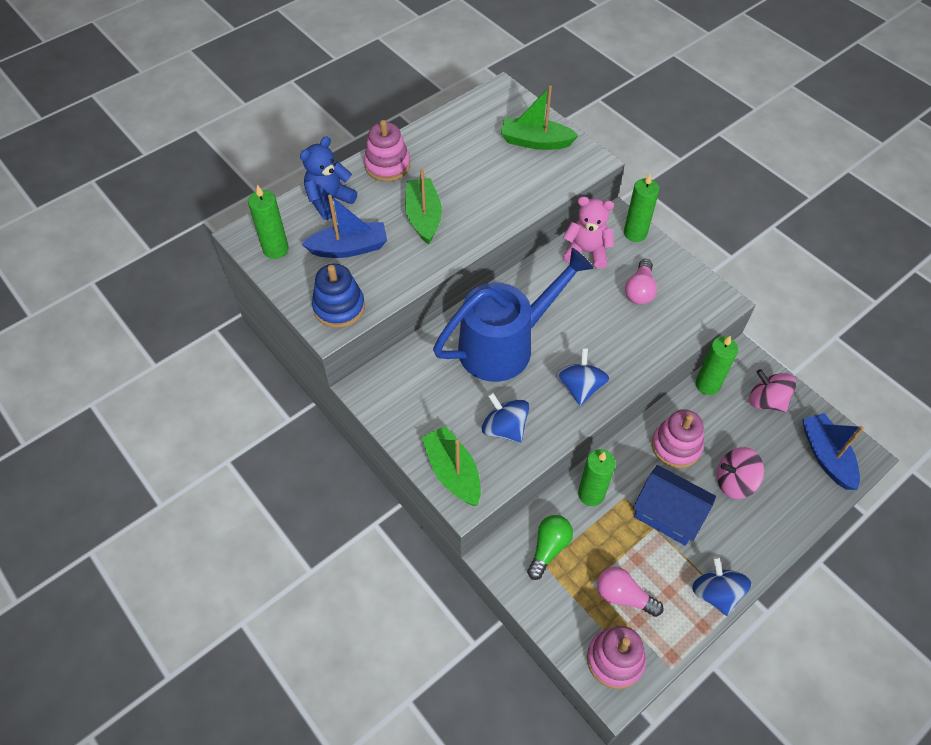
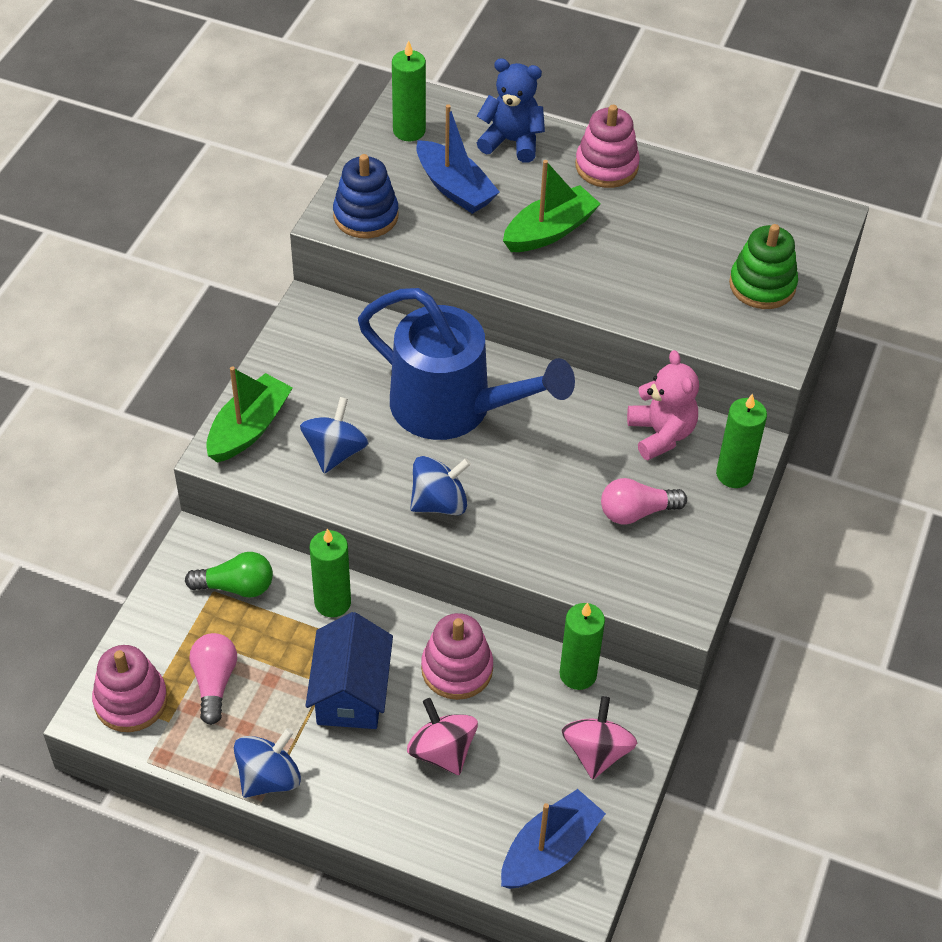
camera: 60 degrees right, 5 degrees down
green boat [501,85,579,150] -> green stacking toy [729,224,798,309]

